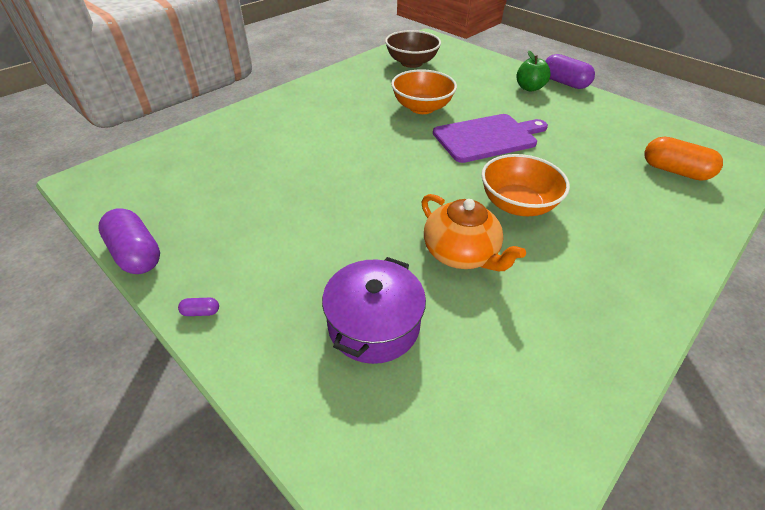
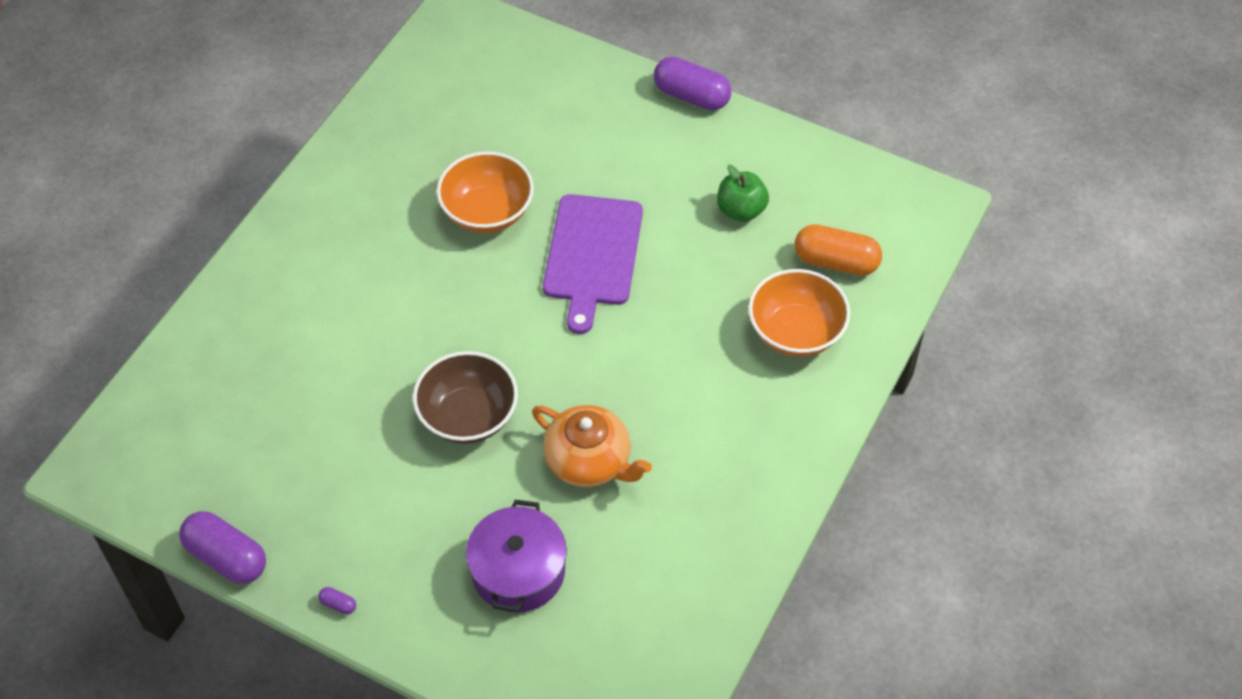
camera: 15 degrees left, 10 degrees up
purple capsule [178,298,219,316] -> purple capsule turned 45 degrees clockwise [318,587,356,615]
brown bowl [385,30,441,68] -> brown bowl moved to [413,351,518,444]
purple cutting board [433,114,548,163] -> purple cutting board turned 135 degrees clockwise [543,194,643,334]
orange bowl [481,154,570,216] -> orange bowl moved to [748,269,850,357]
green apple [516,51,551,91] -> green apple moved to [717,165,769,222]

